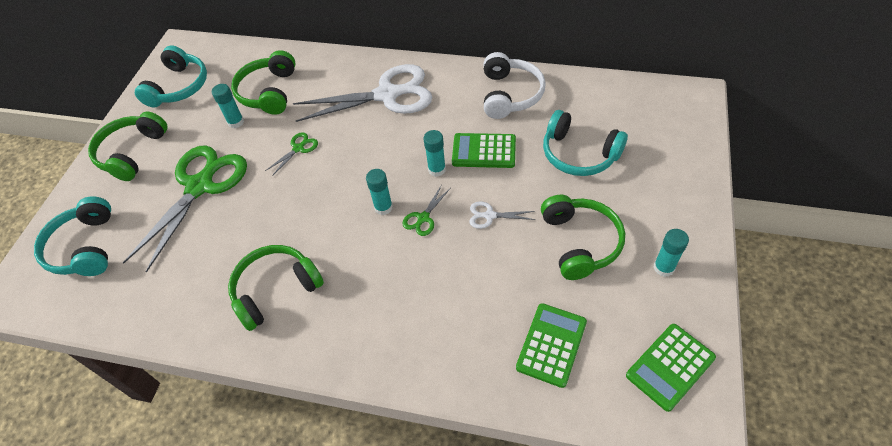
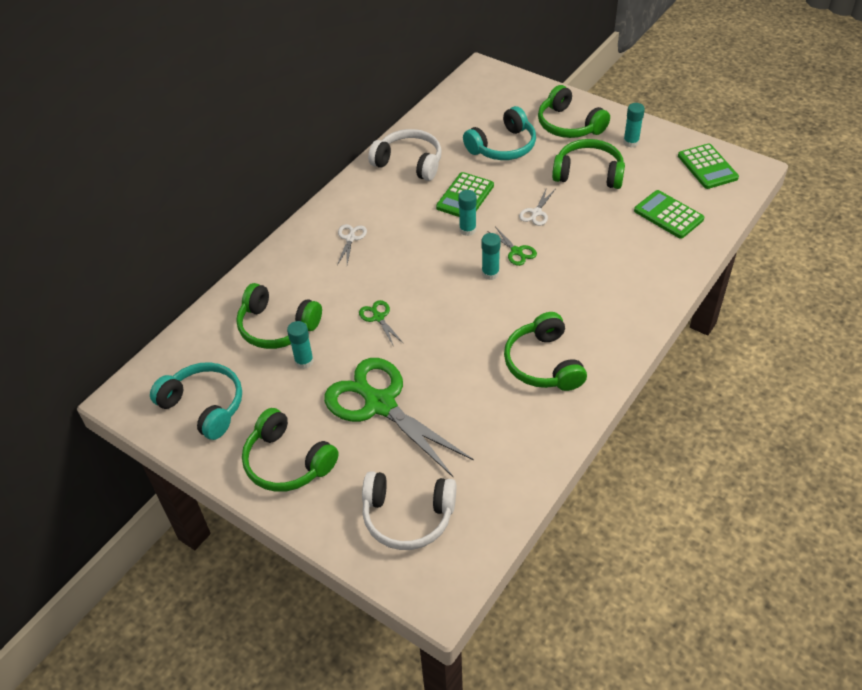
camera: 70 degrees left, 5 degrees down
turquoise headphones [34,197,111,276] -> white headphones [362,471,456,550]
white scissors [293,64,432,122] -> white scissors [337,224,367,265], size x0.41
none -> green headphones [538,85,610,138]

